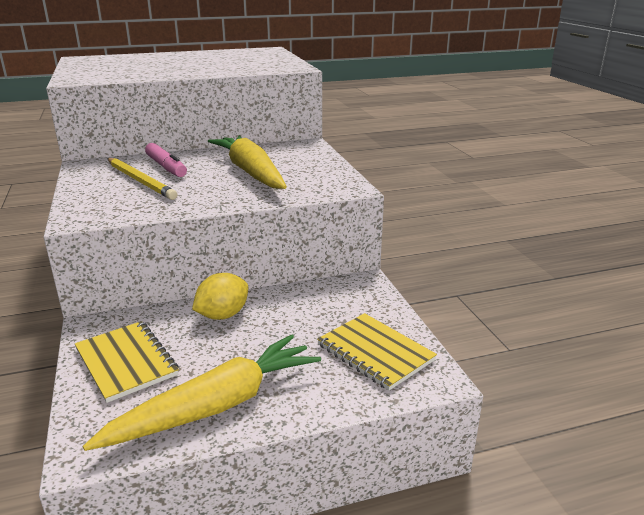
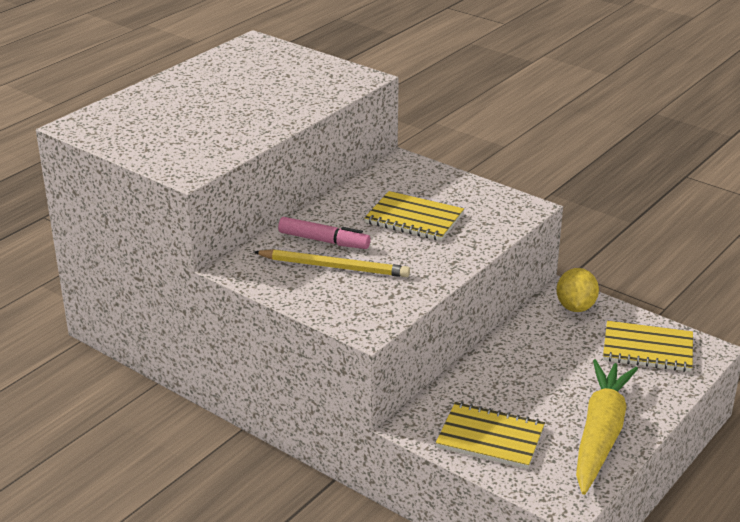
camera: 35 degrees left, 5 degrees up
yellow lemon [192,273,248,320] -> yellow lemon moved to [556,268,599,312]
yellow carrot [208,135,287,189] -> yellow notebook [364,191,464,241]

